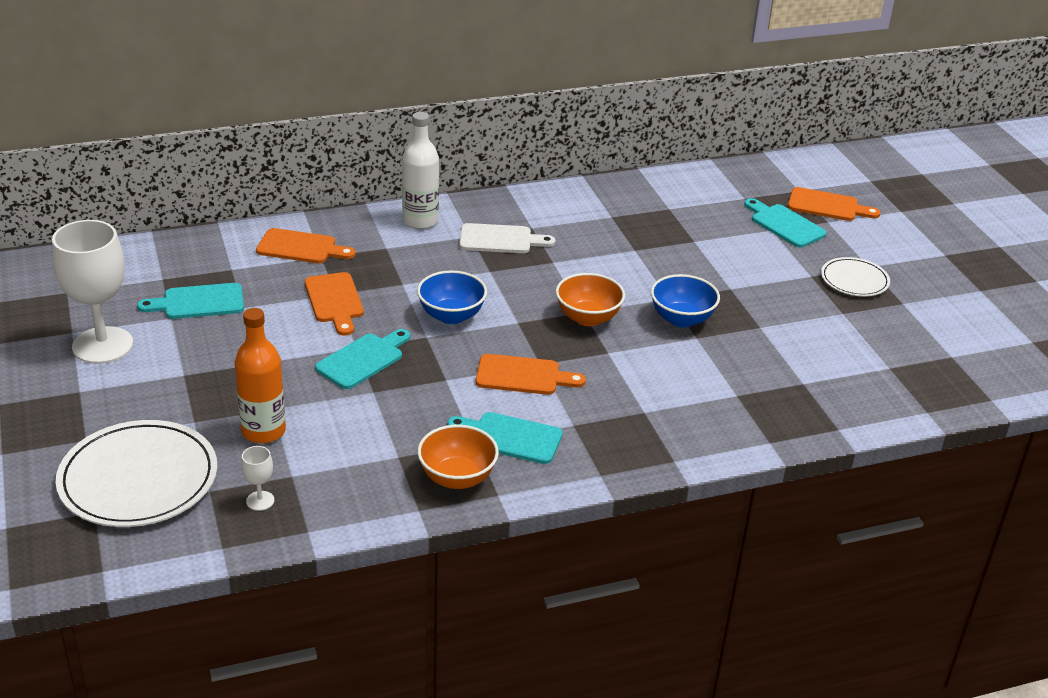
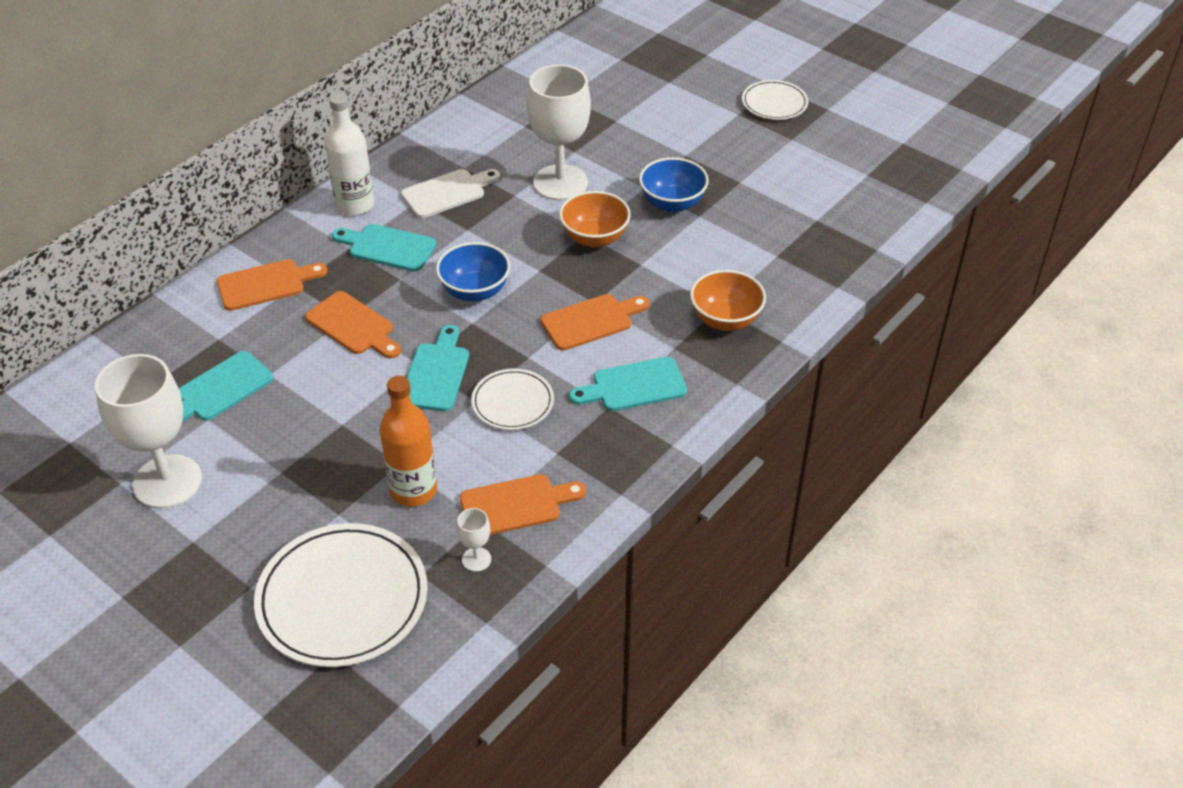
camera: 30 degrees left, 10 degrees up
orange bowl [417,425,499,489] -> orange bowl moved to [690,270,766,331]
turquoise cutting board [744,198,827,248] -> turquoise cutting board moved to [332,224,436,272]
orange cutting board [788,187,881,221] -> orange cutting board moved to [460,474,586,535]
none -> white plate [471,369,554,430]
none -> white goblet [527,65,591,201]

